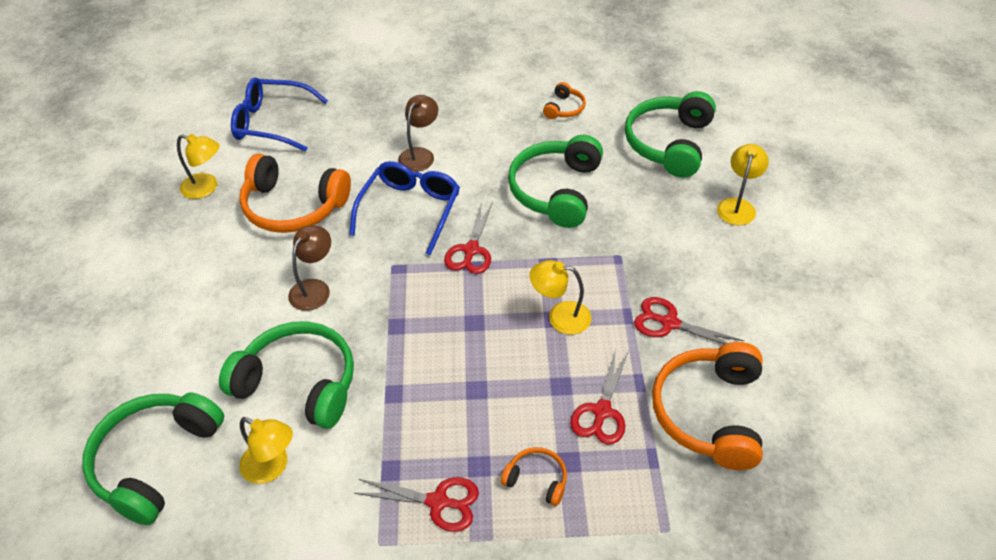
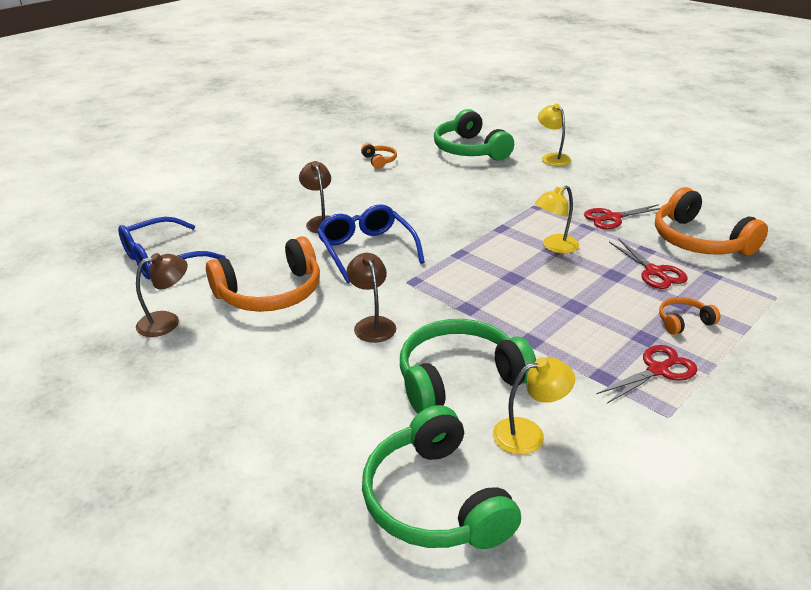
camera: 45 degrees left, 15 degrees down
yellow lamp [177,134,220,199] -> brown lamp [136,253,188,337]
red scissors [444,201,493,274] -> none
green headphones [508,135,603,228] -> none

